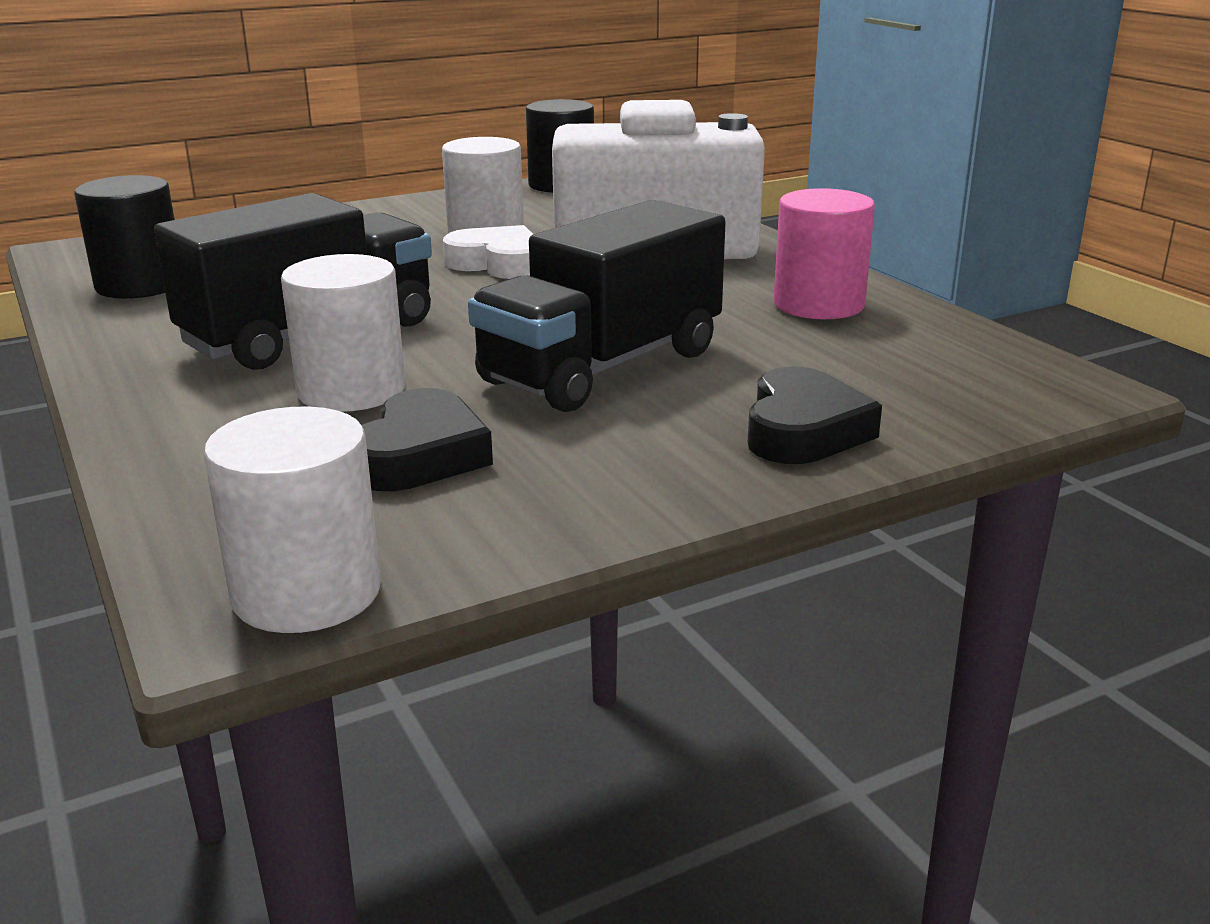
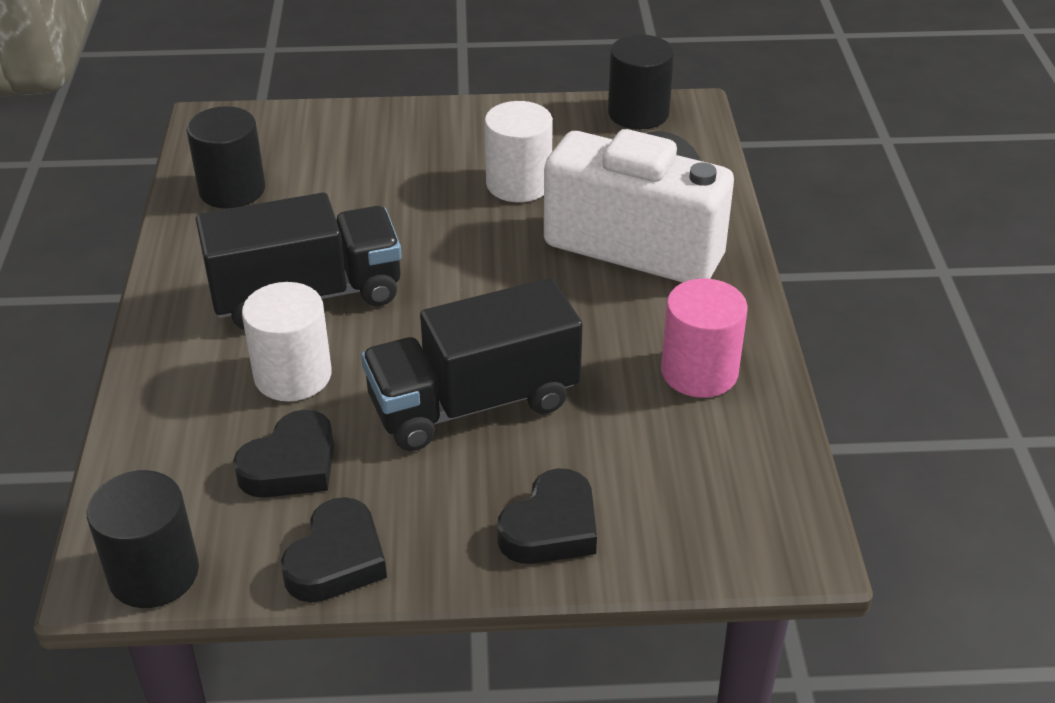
camera: 25 degrees right, 15 degrees up
white cylinder [204,406,381,633] -> black cylinder [87,470,199,608]
white heart [443,225,533,279] -> none
none -> black heart [281,497,387,602]

